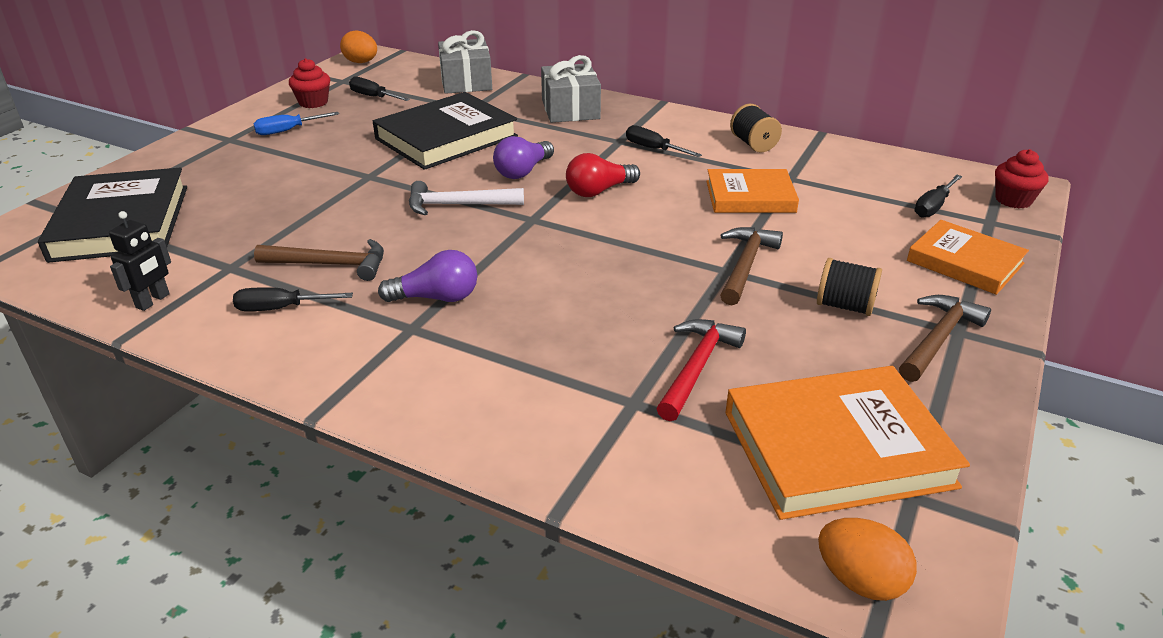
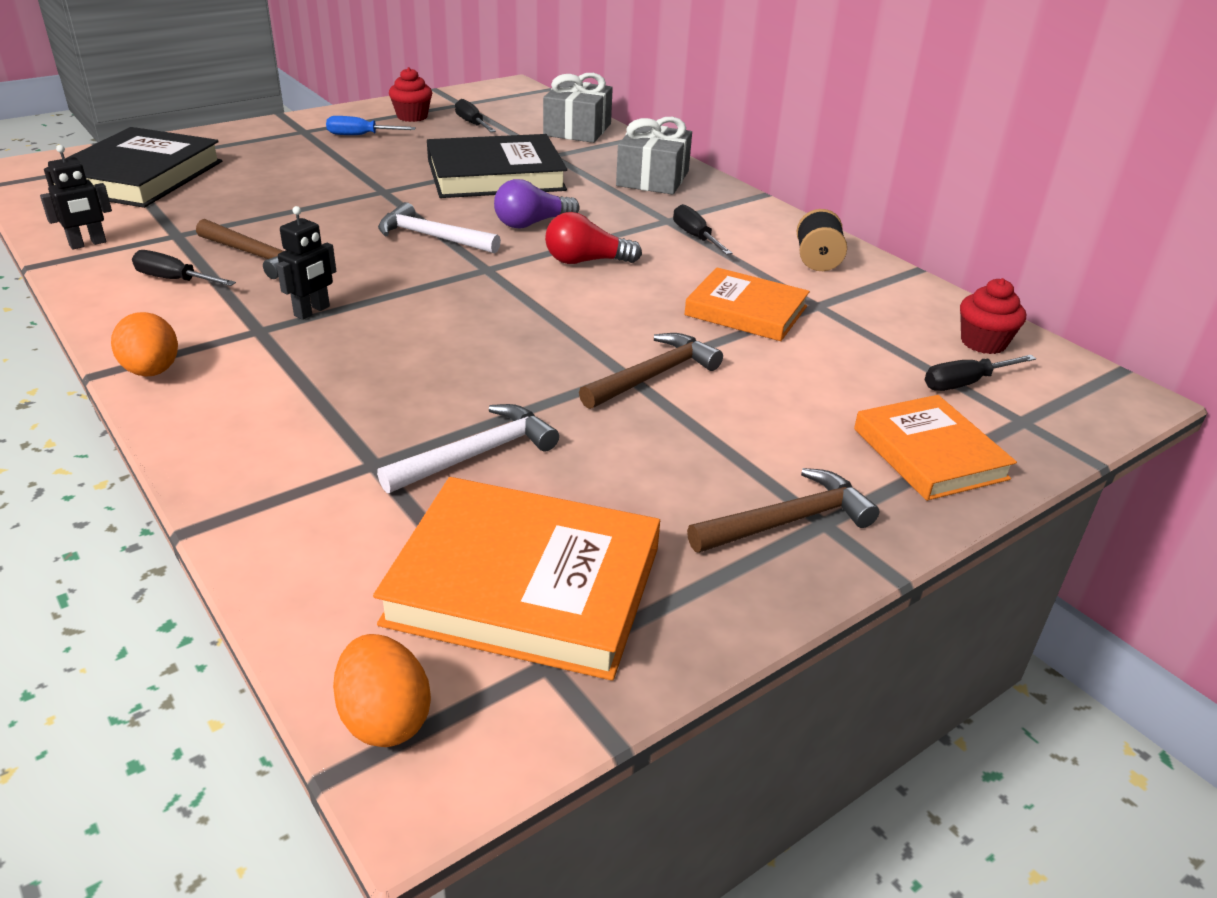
camera: 25 degrees right, 0 degrees up
orange egg [340,30,377,63] -> orange egg moved to [111,312,178,377]
purple light bulb [378,250,477,302] -> black robot [277,206,336,320]
red hammer [656,319,746,421] -> white hammer [377,404,559,493]
black spool [817,258,882,316] -> none
red cupcake [995,149,1049,208] -> red cupcake moved to [960,278,1026,354]

